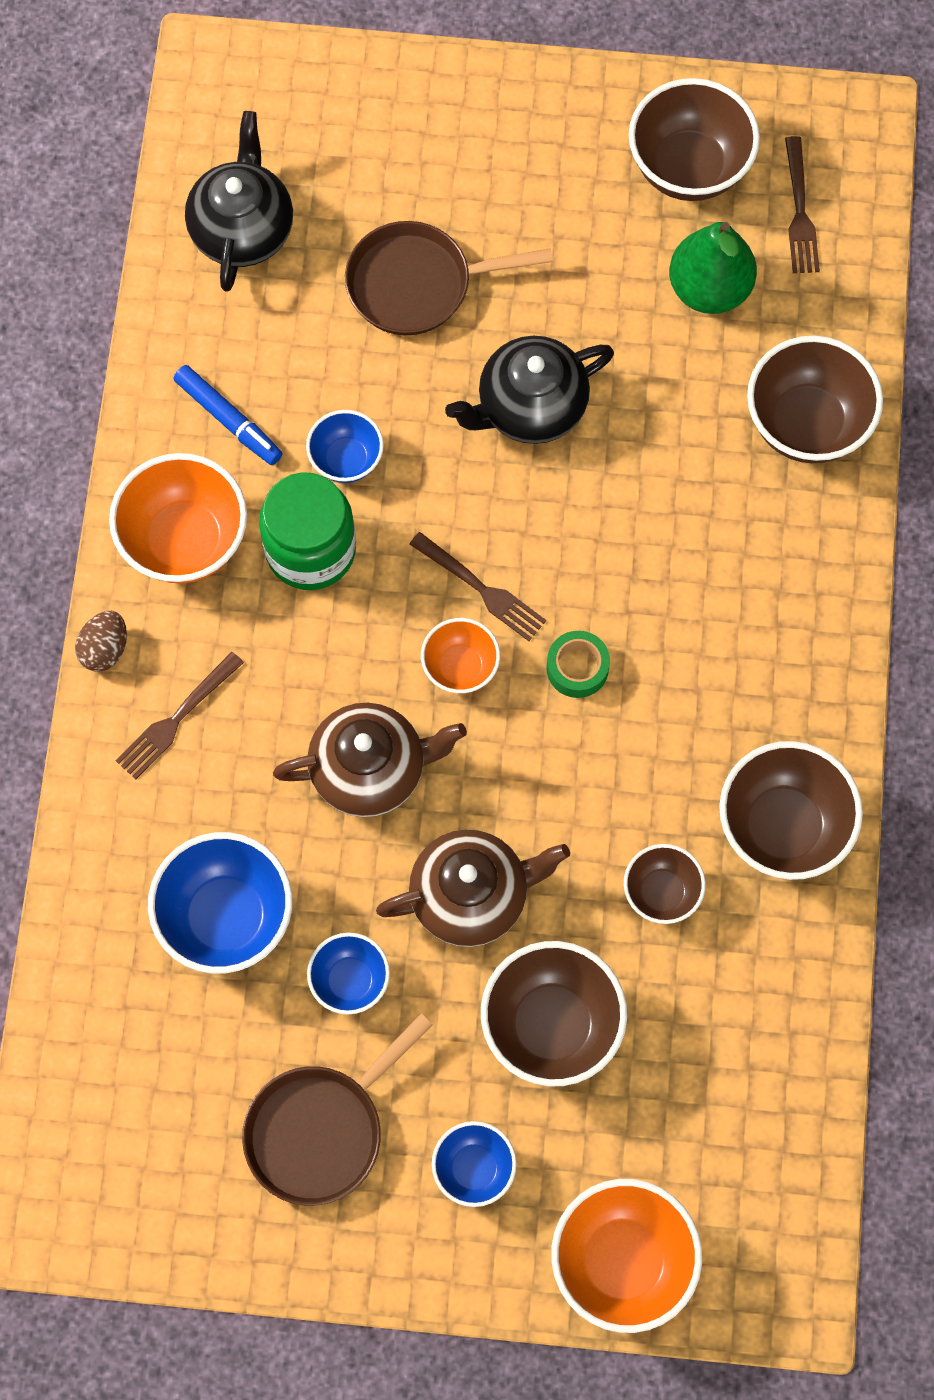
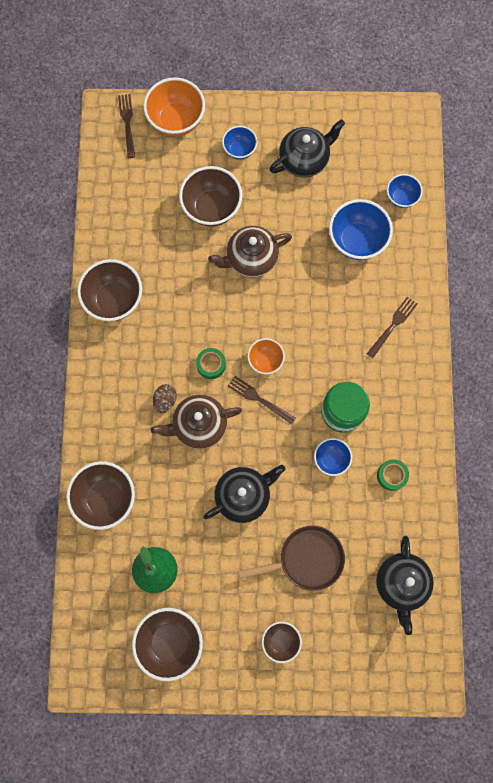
camera: 175 degrees right, 5 degrees up
brown egg [75,611,127,671] -> brown egg moved to [153,384,177,413]
orange bowl [109,453,247,583] -> none
blue marker [174,365,283,465] -> green tape [377,459,409,491]
brown pan [242,1013,433,1206] -> black teapot [270,119,345,177]
brown teapot [273,703,467,817] -> brown teapot moved to [151,394,242,449]
blue bowl [307,933,390,1015] -> blue bowl moved to [387,174,423,208]
brown bowl [624,844,706,924] -> brown bowl moved to [262,622,302,663]
brown fork [785,136,820,273] -> brown fork moved to [118,94,135,158]

